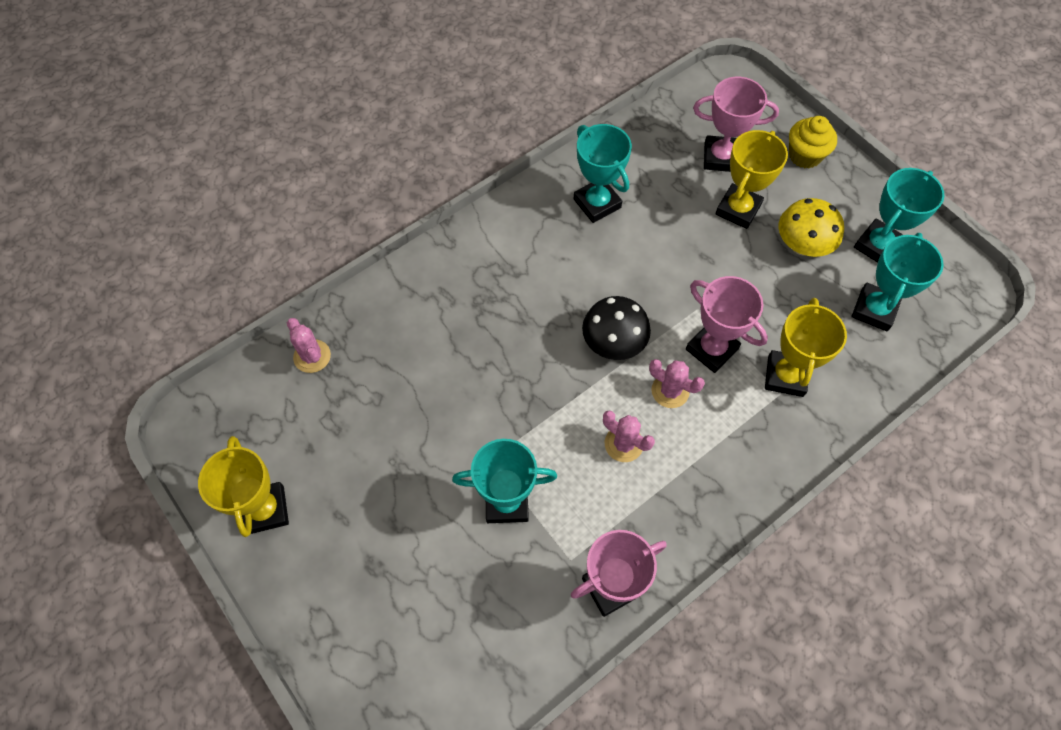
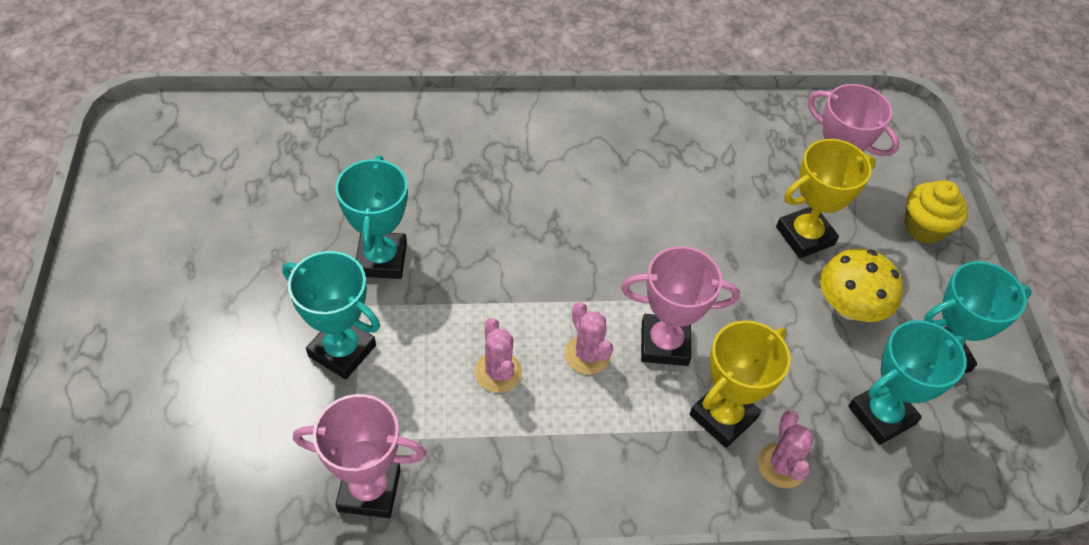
camera: 30 degrees right, 10 degrees down
yellow trophy [198,436,289,537] -> none
pink cactus [287,318,331,373] -> pink cactus moved to [758,410,814,488]
turquoise trophy [574,124,632,223] -> turquoise trophy moved to [335,155,408,279]
black mushroom [582,296,651,360] -> none
pink trophy [686,276,768,373] -> pink trophy turned 75 degrees counterclockwise [621,246,740,366]

